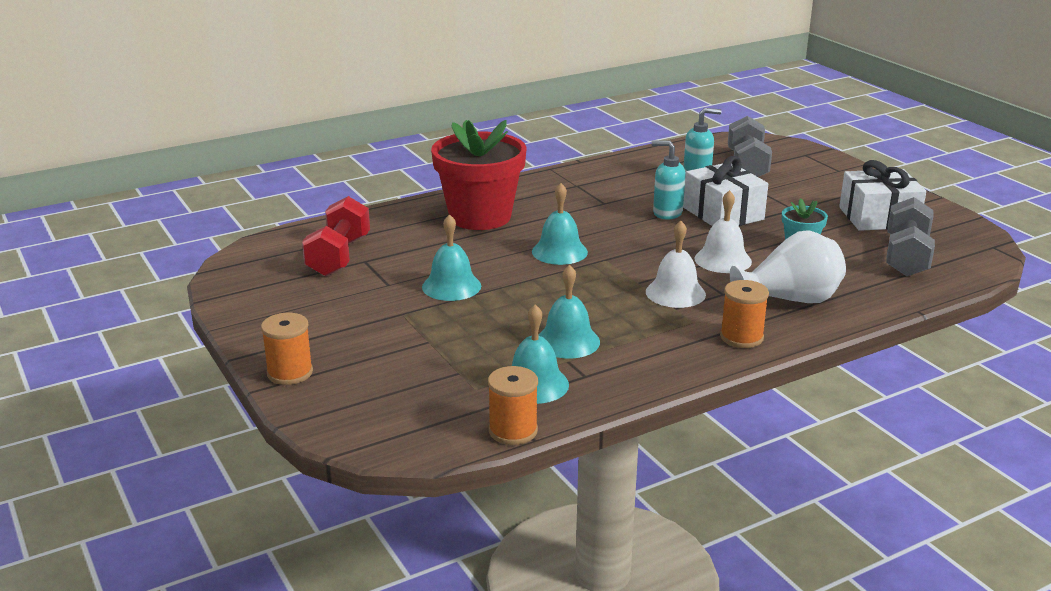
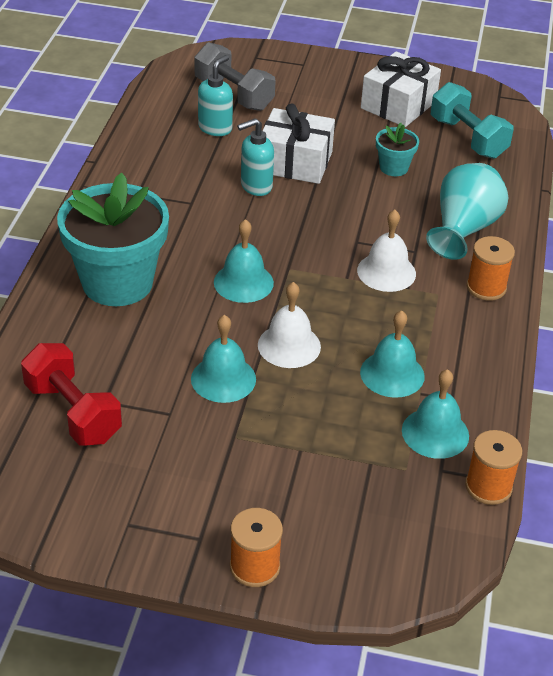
camera: 50 degrees left, 15 degrees up
red flower pot [431,120,526,230] -> turquoise flower pot [57,173,169,306]
white bell [695,190,752,273] -> white bell moved to [258,282,321,368]
white vase [730,231,846,303] -> turquoise vase [426,163,508,260]
grey dumbbell [886,197,935,276] -> turquoise dumbbell [431,82,513,159]

